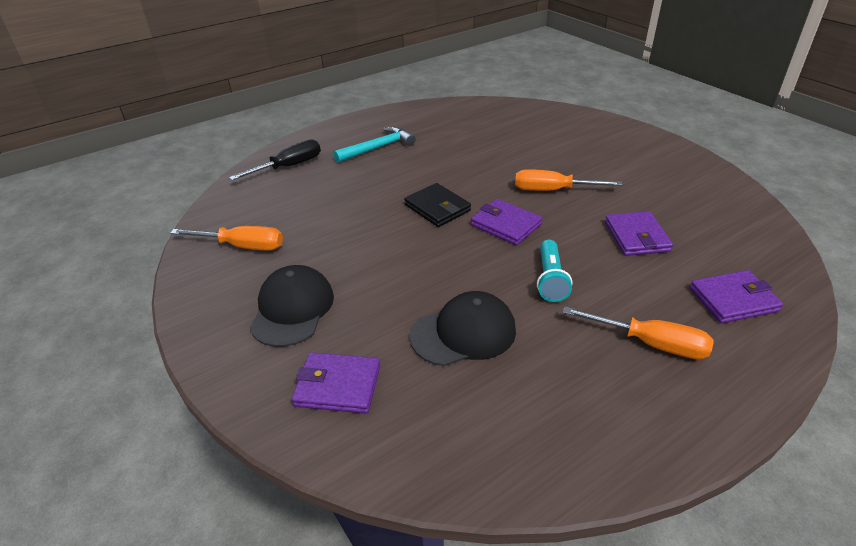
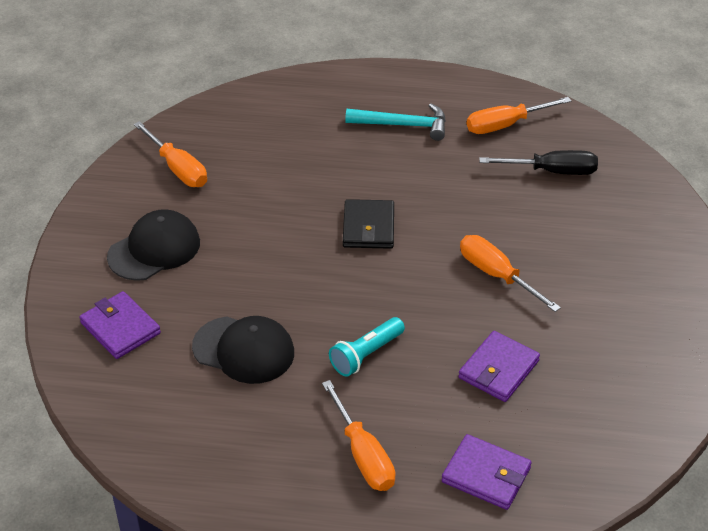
camera: 40 degrees right, 5 degrees up
black screwdriver [229,139,321,180] -> black screwdriver moved to [479,150,598,175]
purple wallet [471,199,542,245] -> none
none -> orange screwdriver [467,97,571,134]

